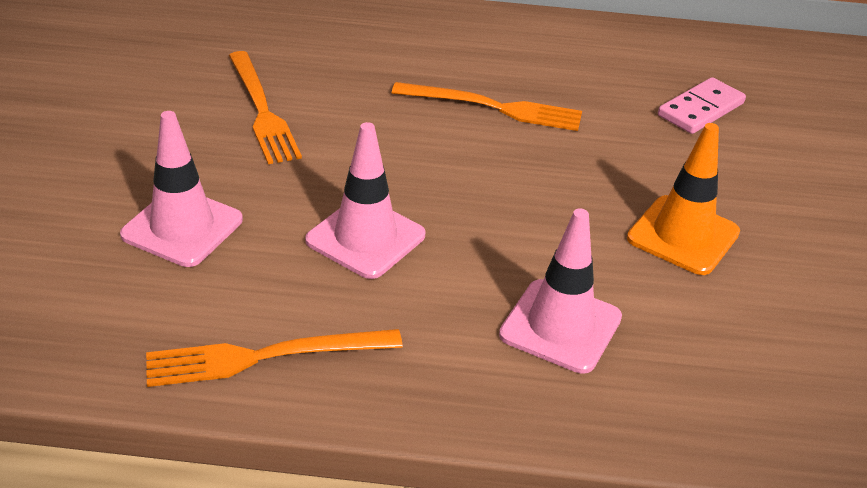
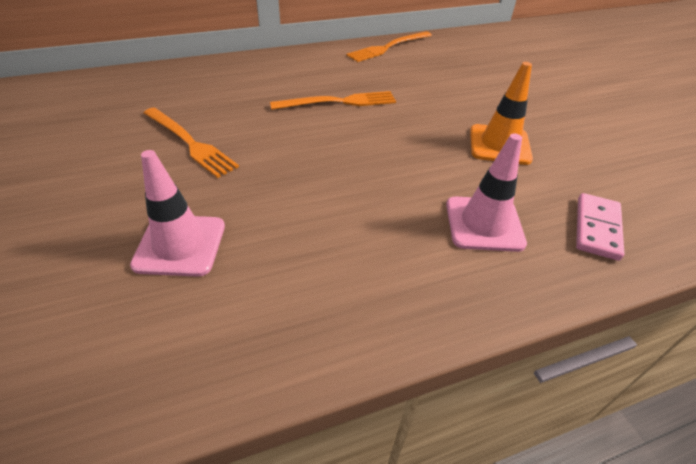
camera: 25 degrees left, 5 degrees up
orange fork [146,329,403,387] -> orange fork moved to [346,31,432,62]
pink traffic cone [305,122,426,279] -> none
pink domino [658,77,746,134] -> pink domino moved to [576,193,625,261]

